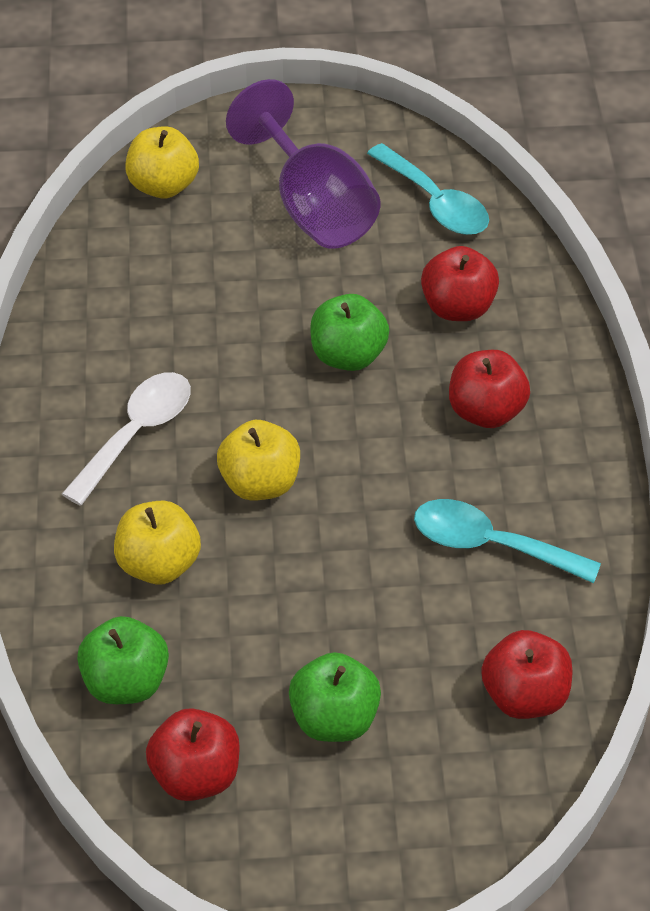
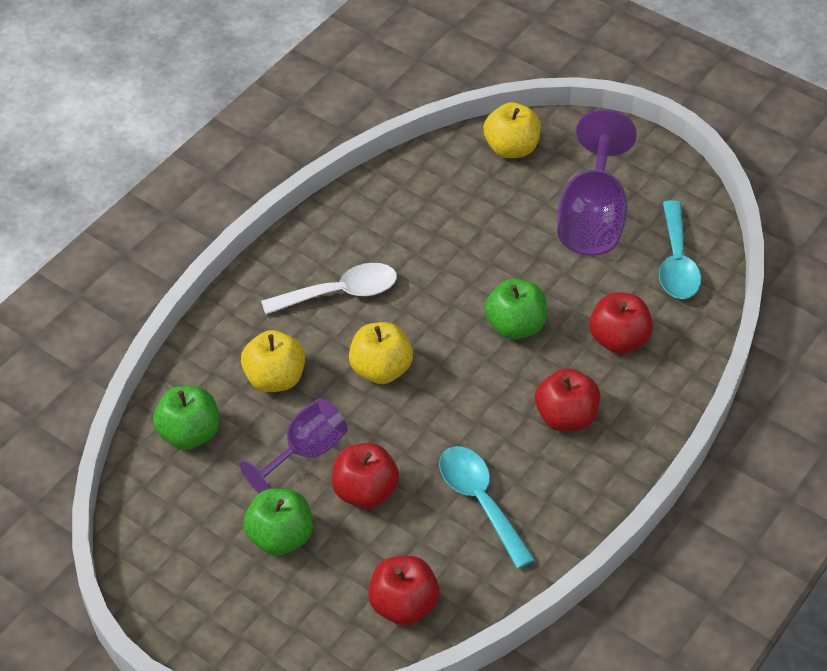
camera: 40 degrees right, 0 degrees up
red apple [146,708,240,801] -> red apple moved to [332,443,399,509]
none -> purple goblet [240,398,348,493]

